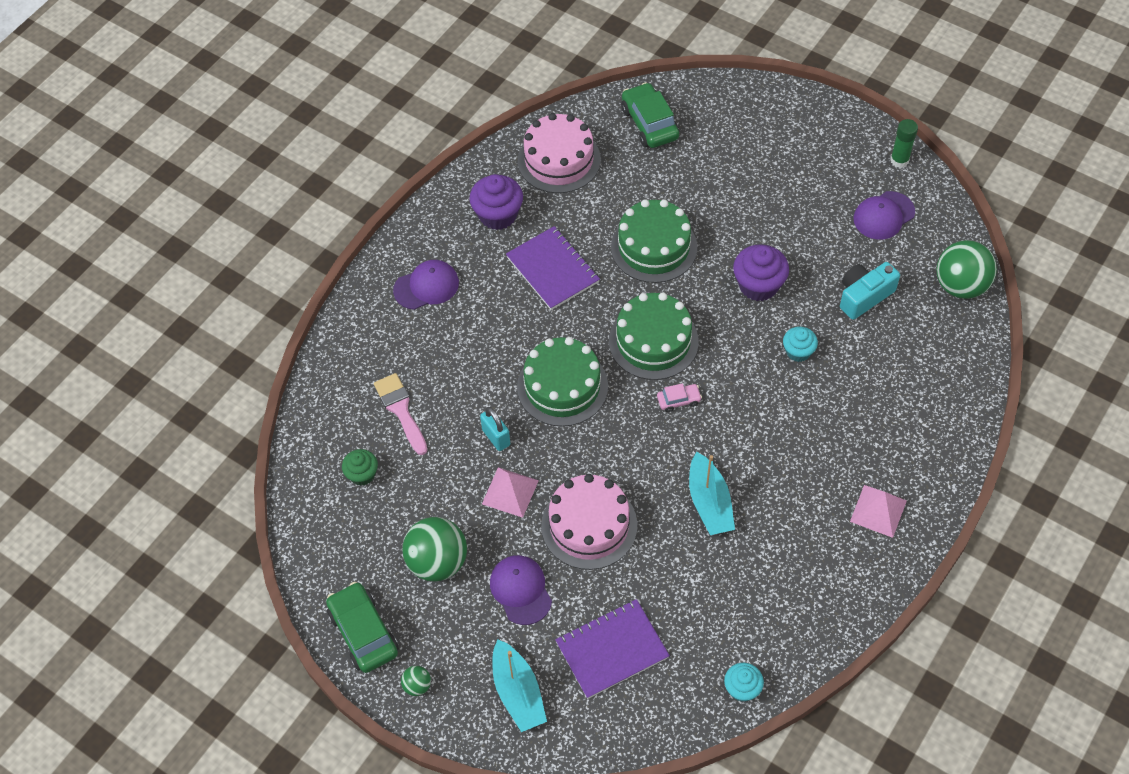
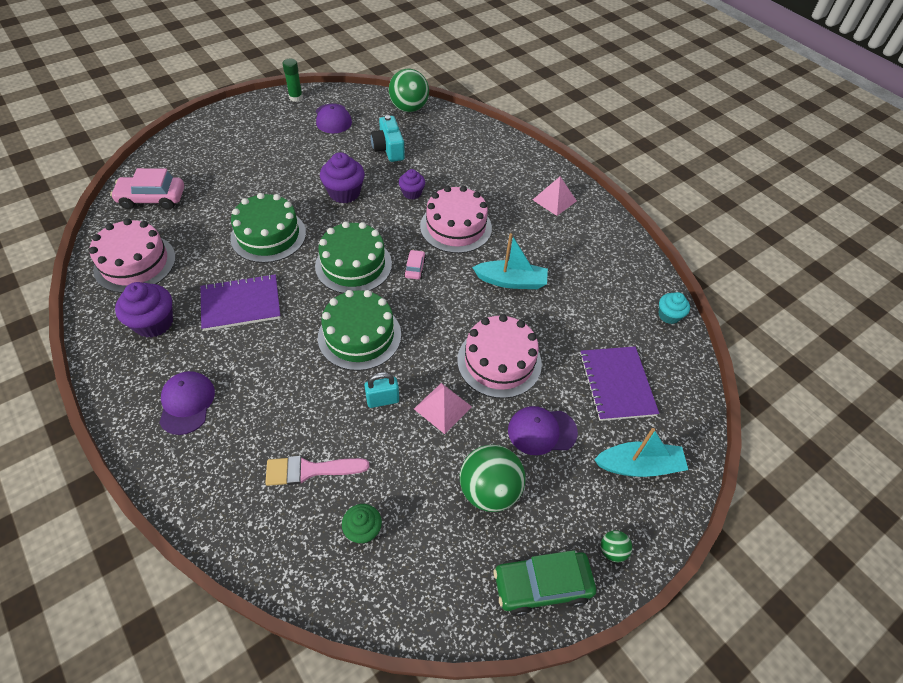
camera: 75 degrees left, 5 degrees down
green car [621,82,679,148] -> pink car [110,168,184,210]
turquoise cupcake [783,327,818,362] -> purple cupcake [399,169,425,200]
none -> pink cake [420,186,492,253]

